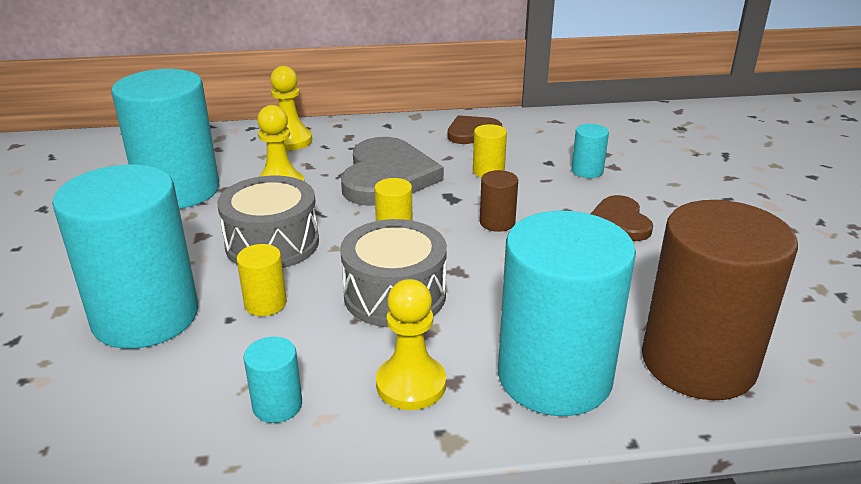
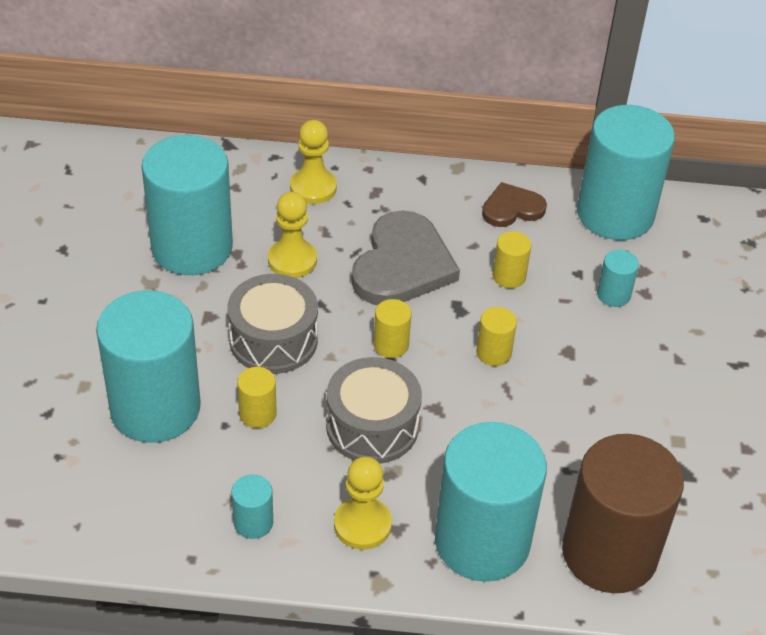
camera: 10 degrees right, 15 degrees up
brown cylinder [480,170,518,232] -> yellow cylinder [476,307,517,366]
brown heart [591,195,653,241] -> none
none -> turquoise cylinder [577,105,675,240]

